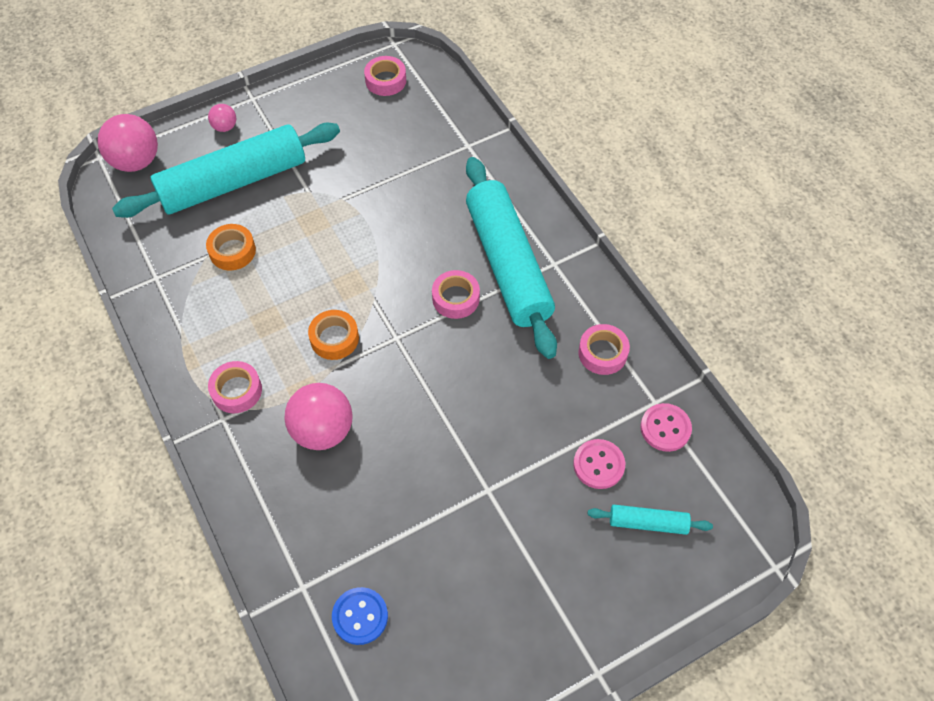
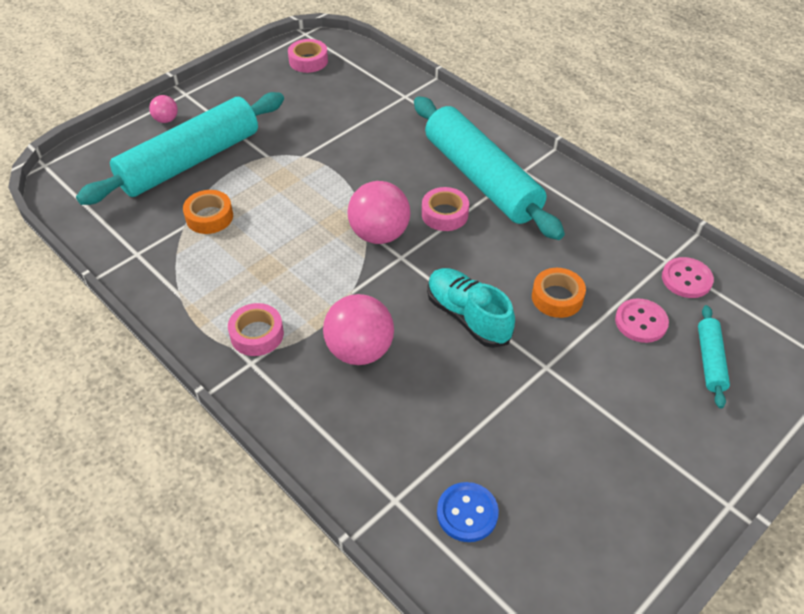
camera: 15 degrees left, 10 degrees down
pink ball [97,114,158,172] -> pink ball moved to [347,181,410,244]
orange tape [308,310,359,360] -> orange tape moved to [532,268,586,318]
pink tape [578,324,630,375] -> none
turquoise rolling pin [588,505,713,535] -> turquoise rolling pin turned 75 degrees counterclockwise [698,305,730,409]
none -> turquoise shoe [427,268,515,348]

